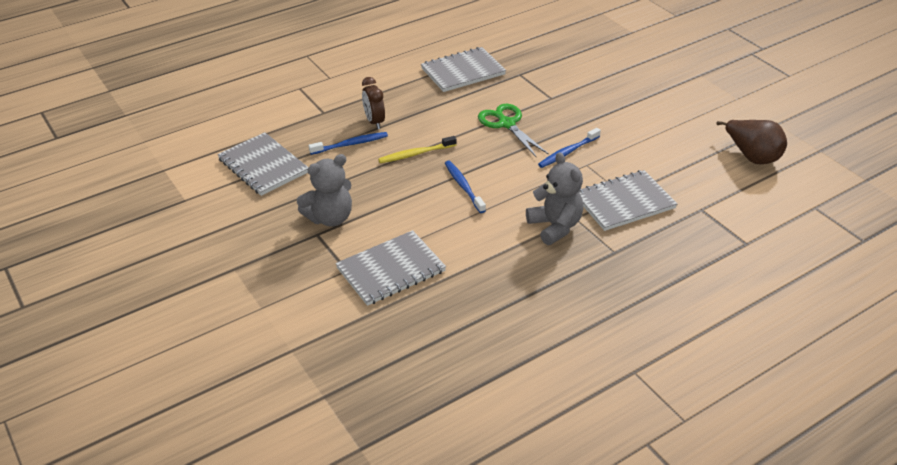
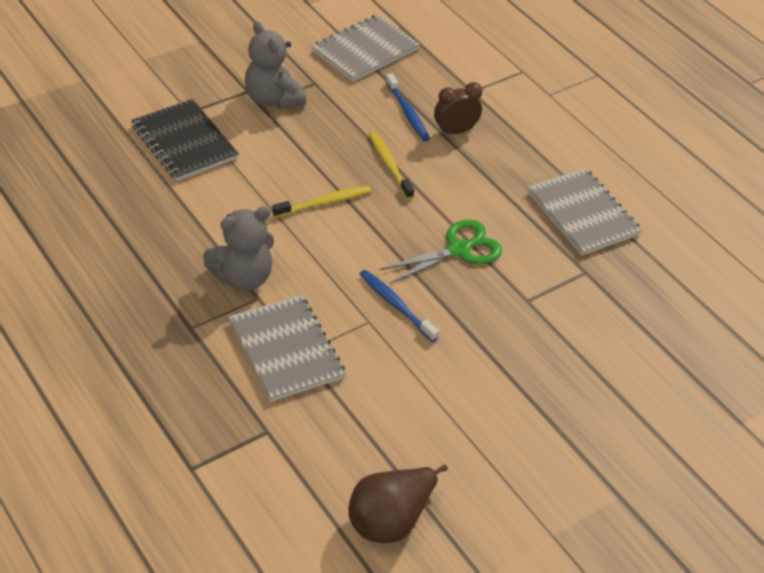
camera: 85 degrees right, 5 degrees up
grey notebook [336,230,446,306] -> black notebook [131,99,239,181]
blue toothbrush [445,160,486,213] -> yellow toothbrush [272,186,371,218]

